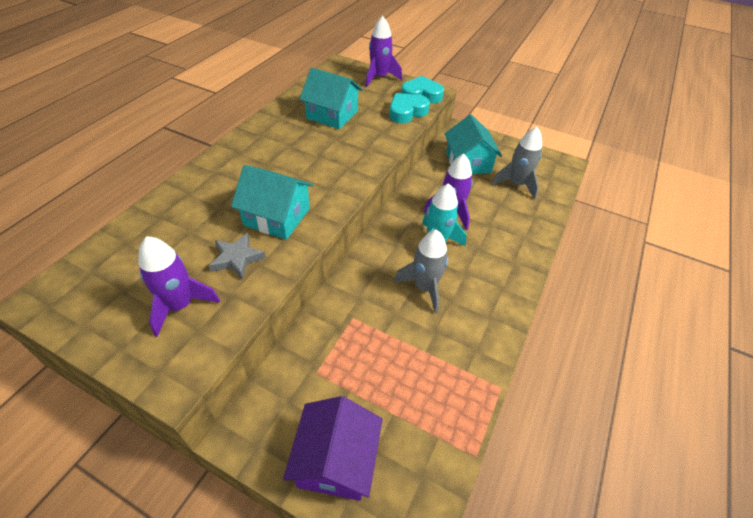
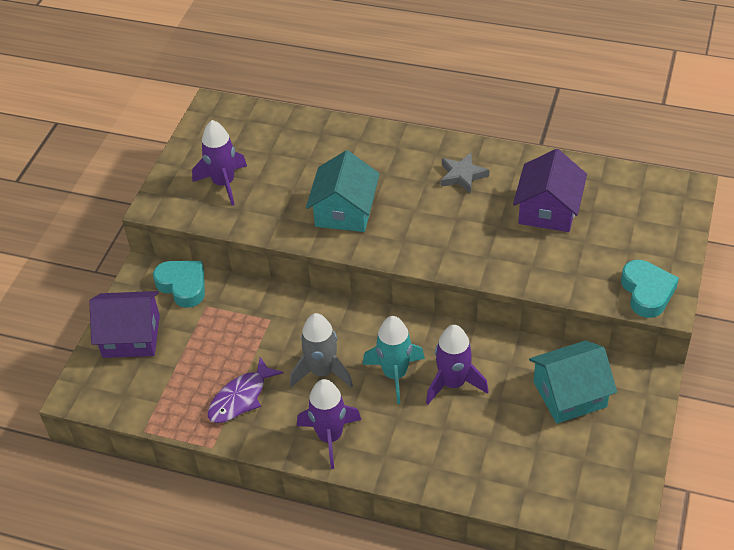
camera: 85 degrees right, 0 degrees up
grey star [209,233,266,279] -> grey star moved to [441,153,489,194]
turquoise house [299,68,363,129] -> purple house [513,149,587,232]
purple rocket [365,16,402,87] -> purple rocket moved to [297,379,361,469]
turquoise heart [389,93,430,123] -> turquoise heart moved to [153,261,205,308]
grey rocket [492,127,542,200] -> none
none -> purple fish [208,357,284,423]

